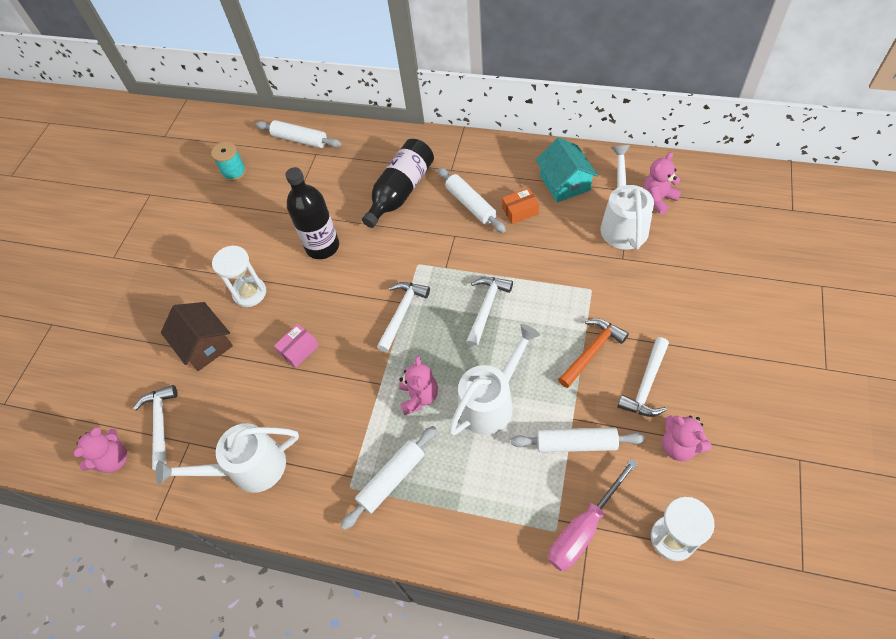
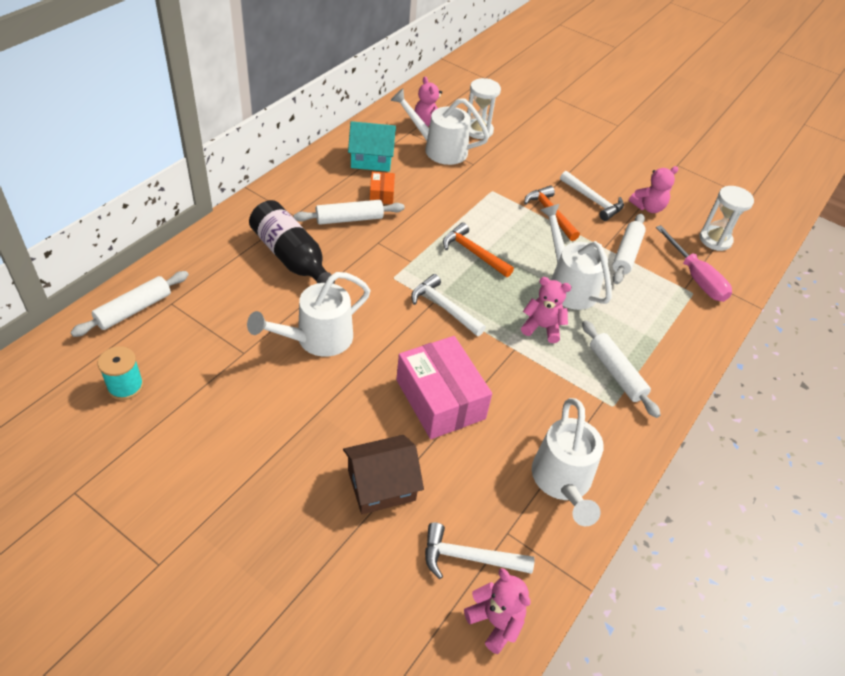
camera: 80 degrees left, 10 degrees down
white hourglass [212,246,266,307] -> white hourglass moved to [467,78,501,139]
pink box [274,324,319,368] -> pink box [396,336,492,439], size x2.12
black bottle [285,167,339,259] -> white watering can [247,272,370,357]
white hammer [466,277,513,348] -> orange hammer [443,223,514,277]

